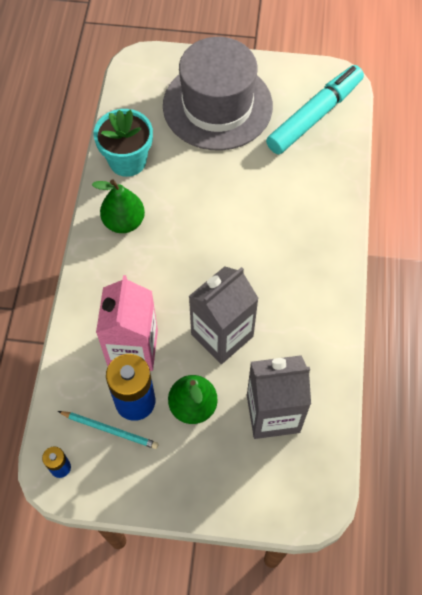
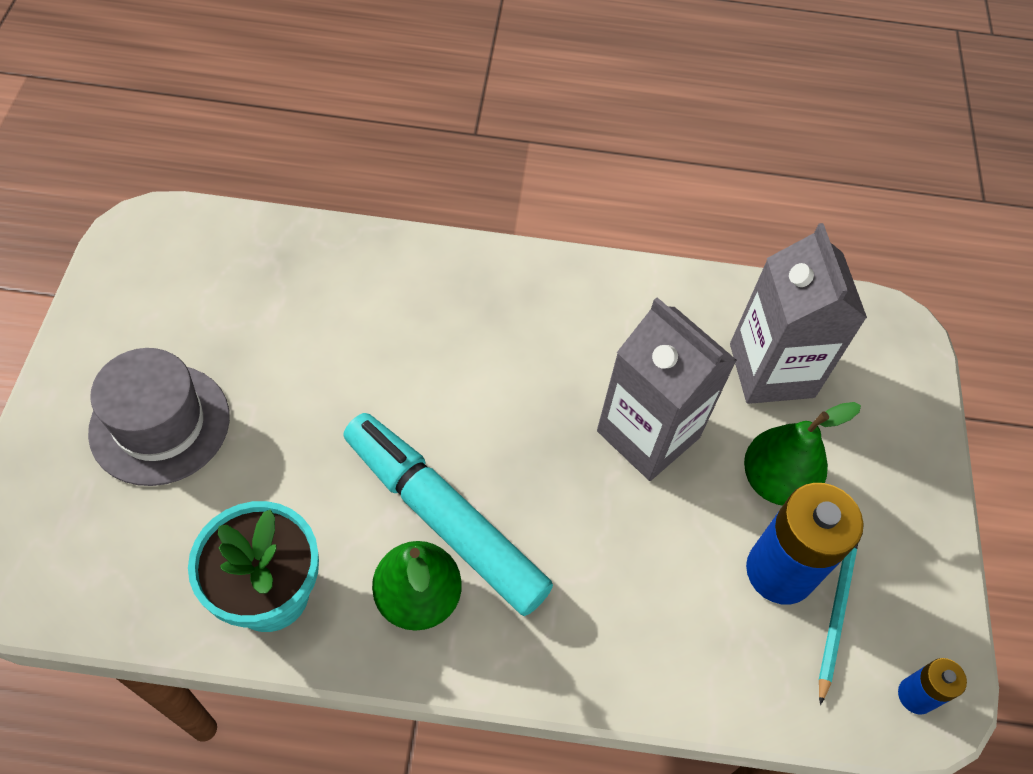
camera: 95 degrees left, 5 degrees down
pink carton [96,275,158,371] -> none
grey hat [163,37,273,150] -> grey hat [88,348,230,486], size x0.63
turquoise marker [266,65,364,154] -> turquoise marker moved to [343,413,553,616]

